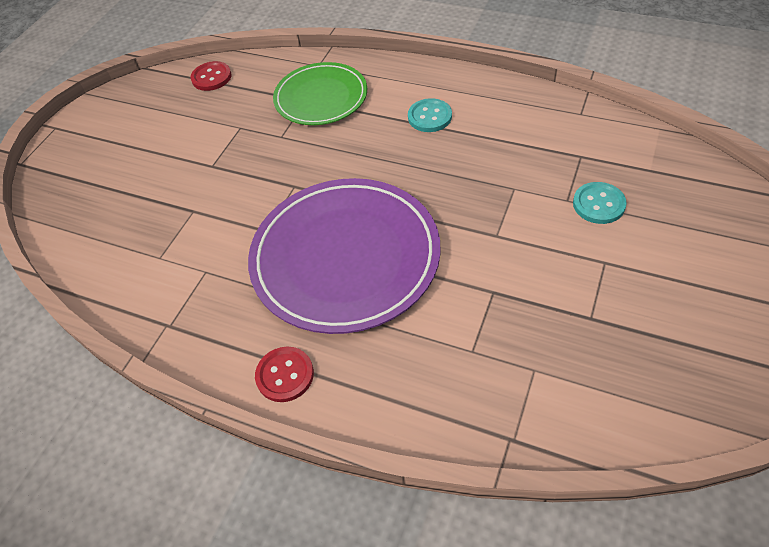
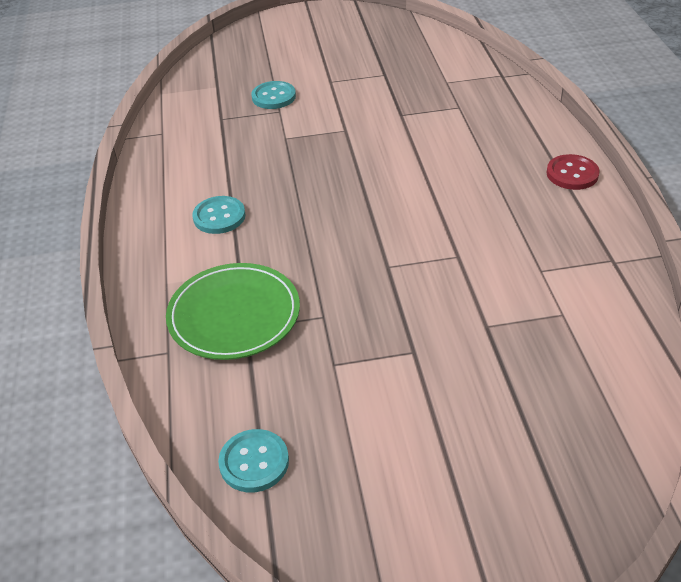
camera: 125 degrees left, 10 degrees down
red button [191,61,232,91] -> turquoise button [218,429,289,492]
purple plate [248,178,441,334] -> none

